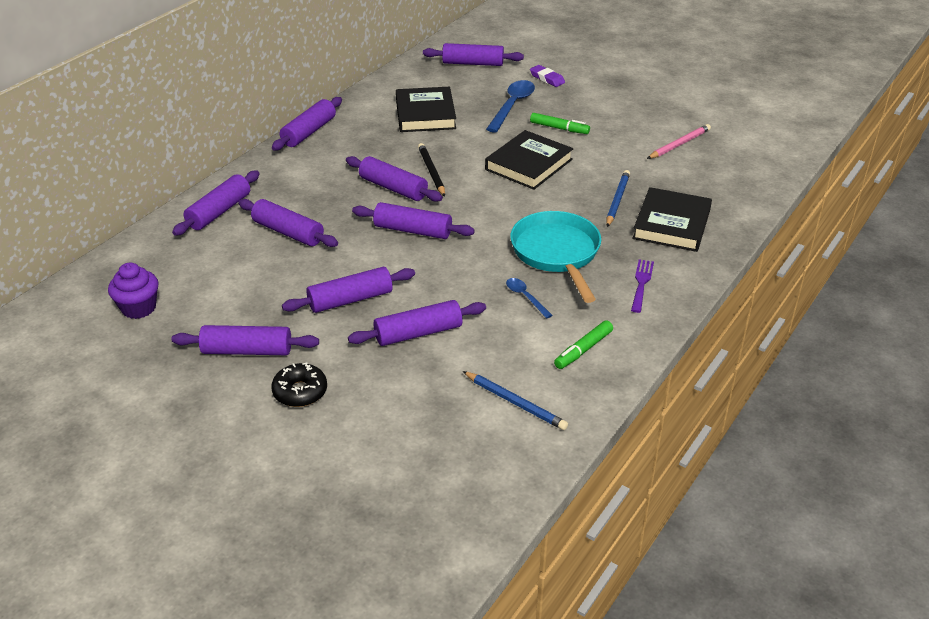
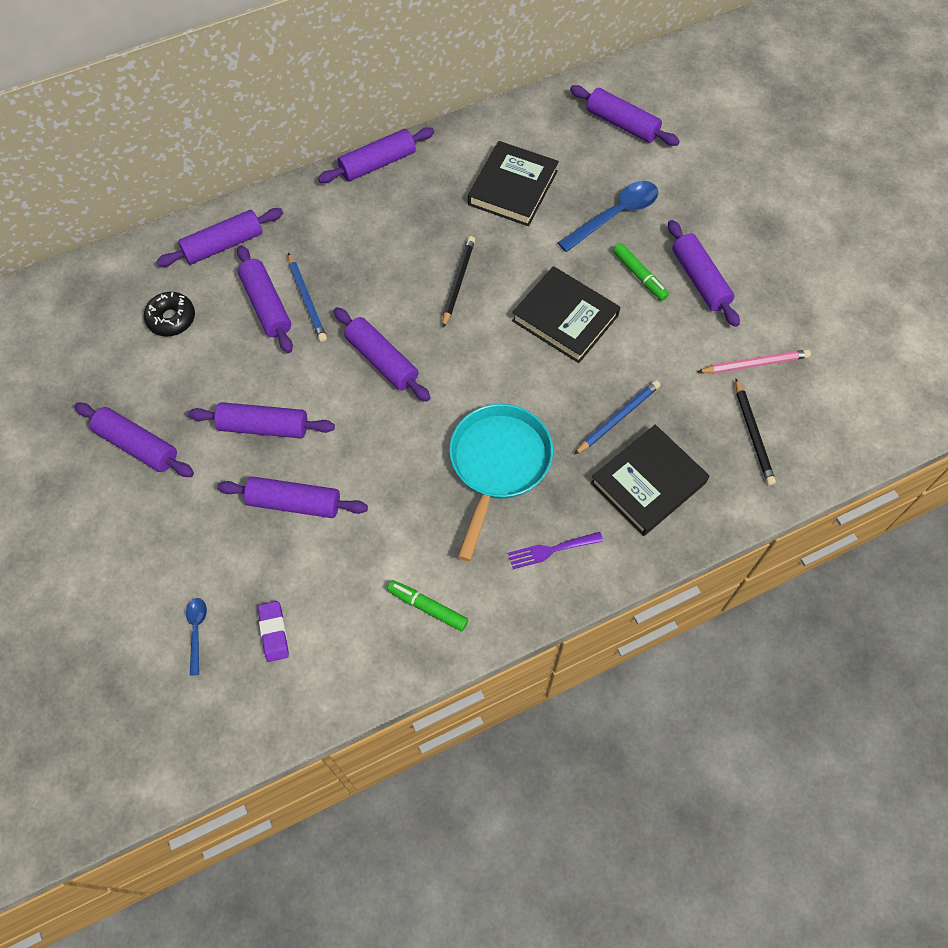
camera: 30 degrees right, 25 degrees up
purple cupcake [108,262,159,319] -> none
black donut [271,362,327,407] -> black donut moved to [144,292,195,337]
purple rolling pin [346,156,443,202] -> purple rolling pin moved to [668,220,740,327]
blue pencil [463,371,568,430] -> blue pencil moved to [288,253,327,342]
black book [485,130,573,190] -> black book turned 60 degrees clockwise [512,266,620,363]
blue spoon [506,278,552,318] -> blue spoon moved to [186,598,207,676]
purple eraser [530,65,565,87] -> purple eraser moved to [258,601,289,662]
green marker [554,320,613,369] -> green marker turned 45 degrees clockwise [387,580,468,631]
purple fork [631,259,654,313] -> purple fork turned 150 degrees counterclockwise [508,532,603,569]
none -> black pencil [735,379,776,485]

